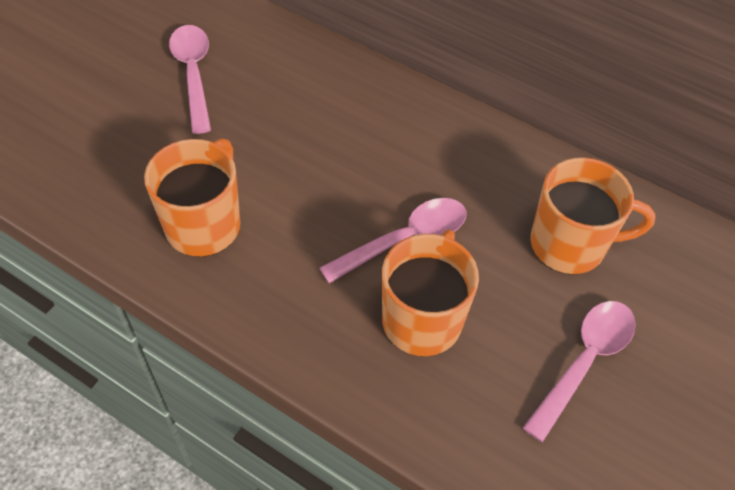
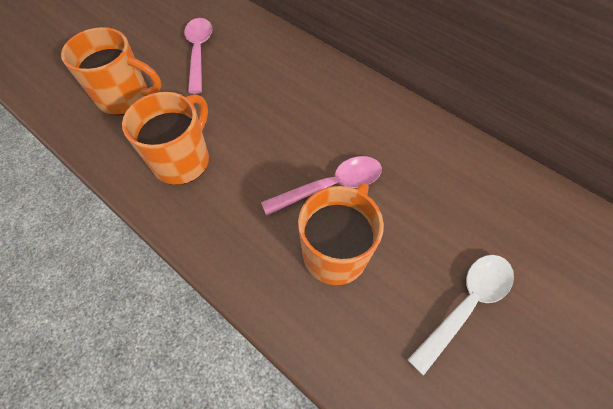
camera: 10 degrees right, 5 degrees up
pink spoon [523,301,636,442] -> white spoon [408,255,514,376]
orange mug [531,157,656,275] -> orange mug moved to [61,27,161,115]

